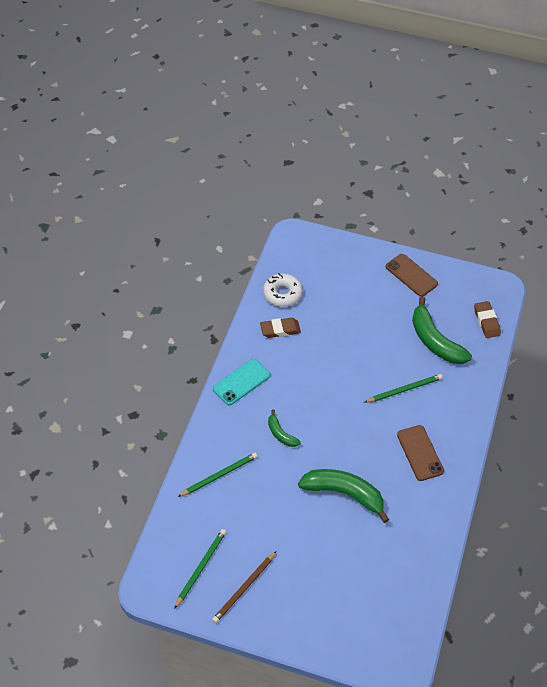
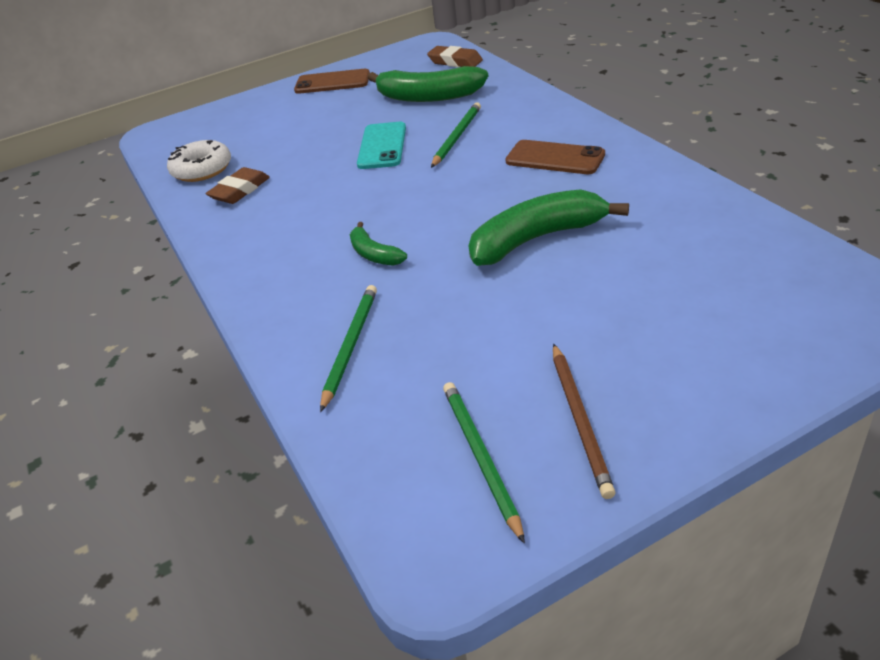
camera: 40 degrees left, 15 degrees down
turquoise phone [213,359,270,405] -> turquoise phone moved to [357,122,406,169]
green banana [268,409,301,447] -> green banana turned 45 degrees clockwise [350,222,407,266]

